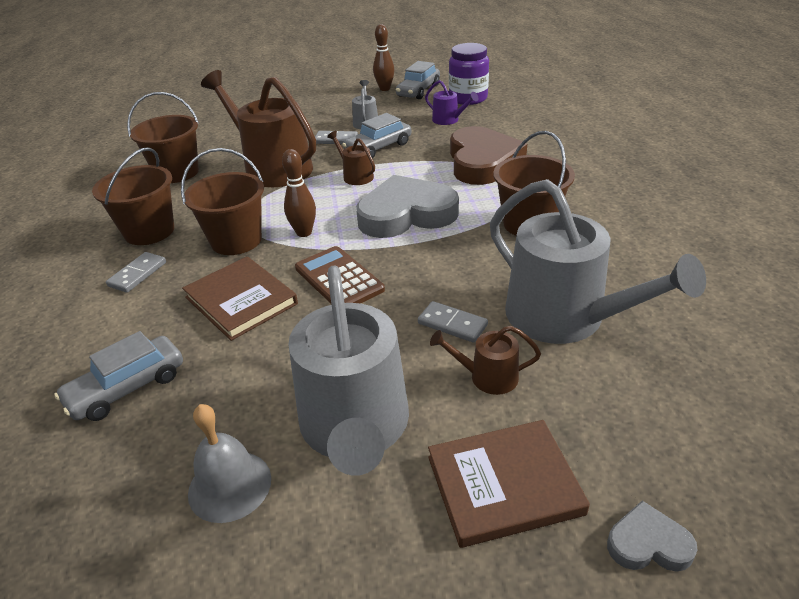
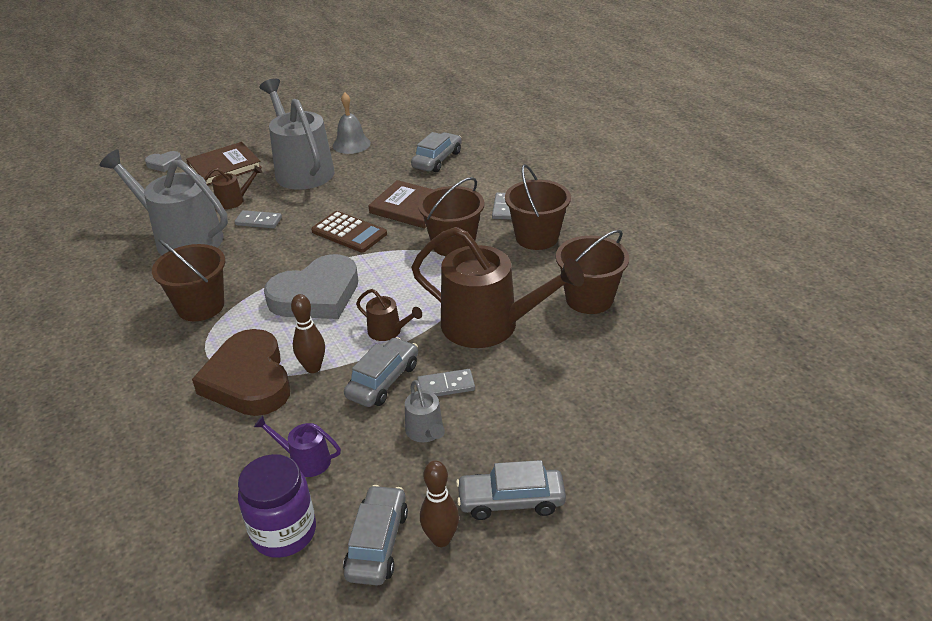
camera: 160 degrees right, 0 degrees up
brown bowling pin [282,149,316,237] -> brown bowling pin moved to [291,294,325,373]
none -> grey car [456,460,566,520]

